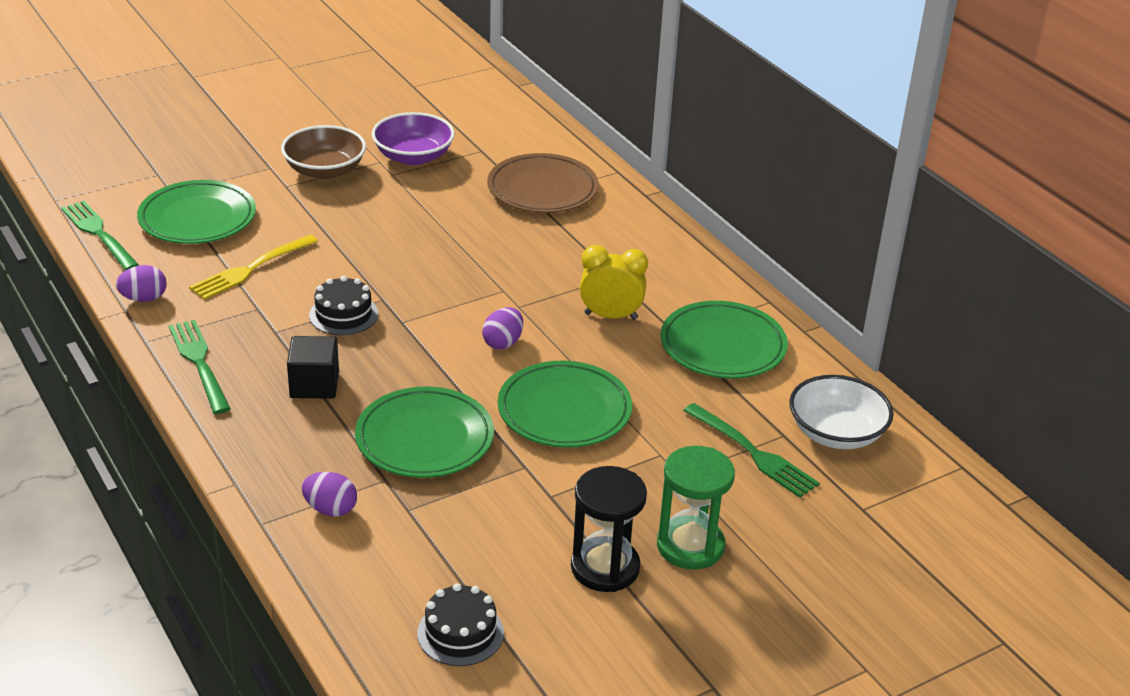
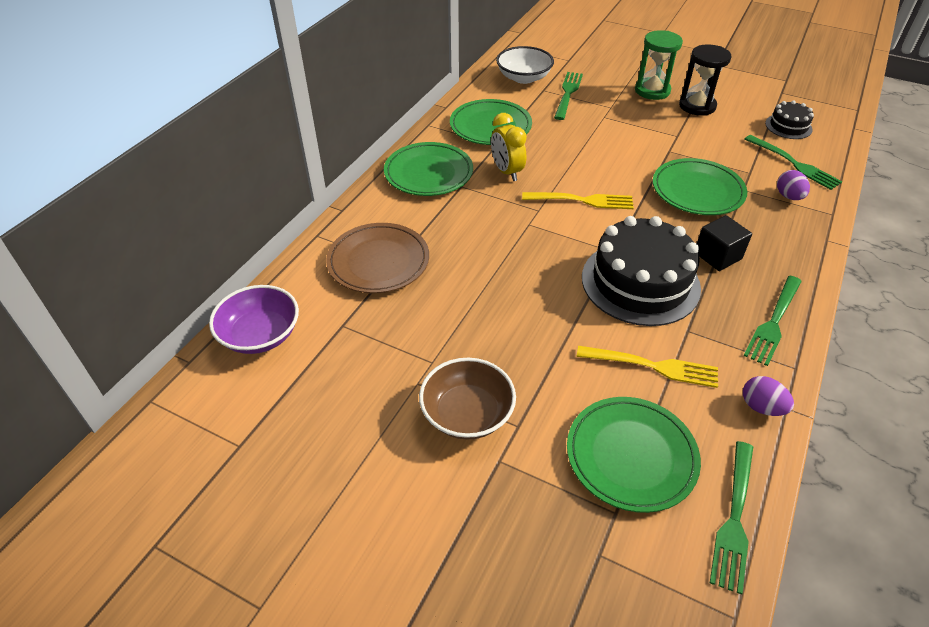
camera: 120 degrees left, 10 degrees up
black cake [309,276,378,335] -> black cake [582,216,701,326], size x2.04
purple bowl [372,112,455,165] -> purple bowl moved to [209,285,299,354]
purple egg [482,307,523,349] -> yellow fork [522,192,634,209]
green plate [498,361,632,448] -> green plate moved to [384,142,473,196]
none -> green fork [744,135,843,190]

